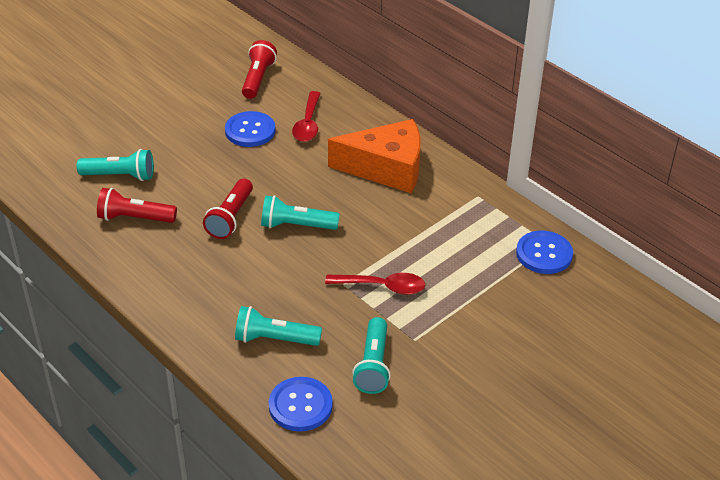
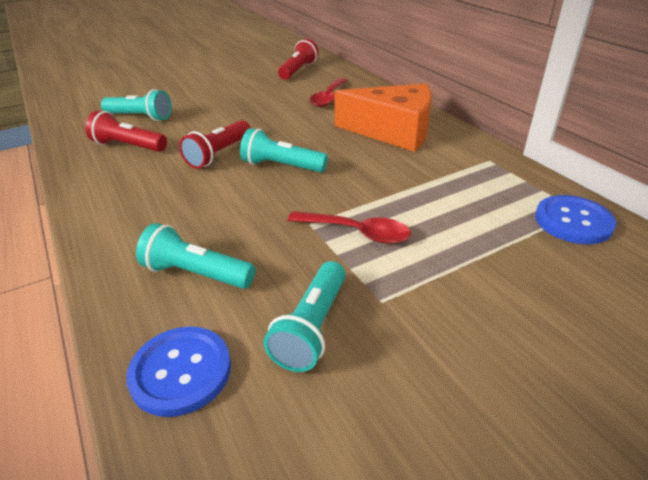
camera: 15 degrees right, 5 degrees down
blue button [225,111,276,147] -> none

